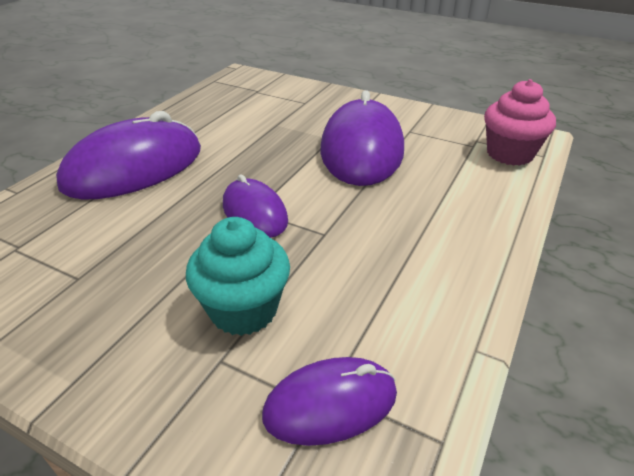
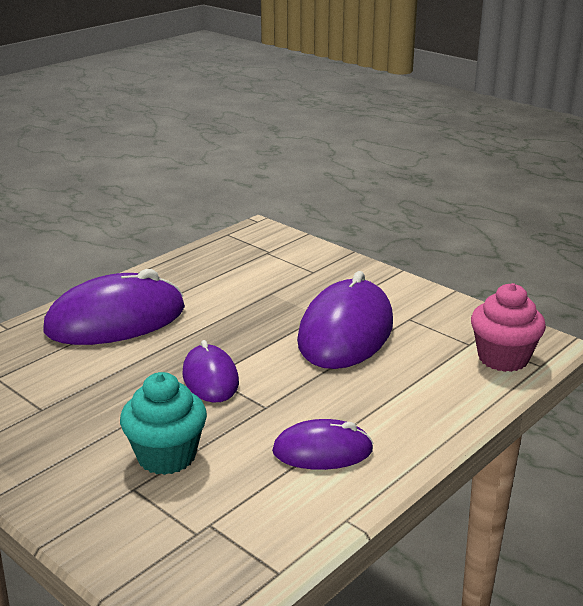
camera: 15 degrees right, 10 degrees down
purple mouse [262,357,397,446] -> purple mouse moved to [272,419,374,470]

